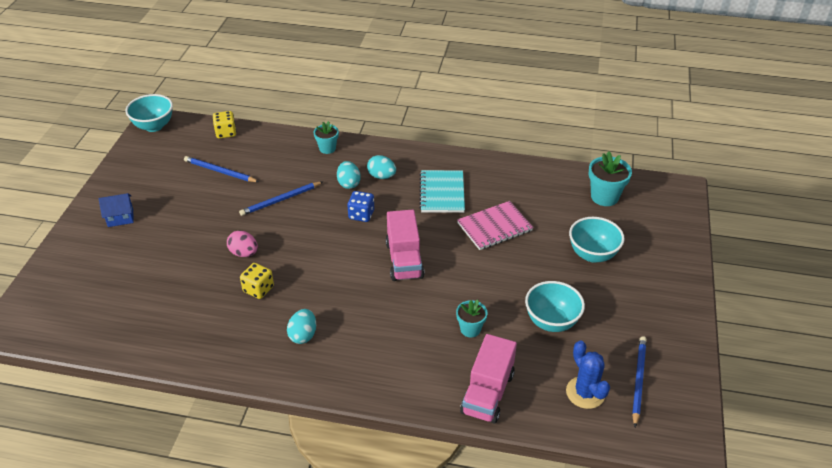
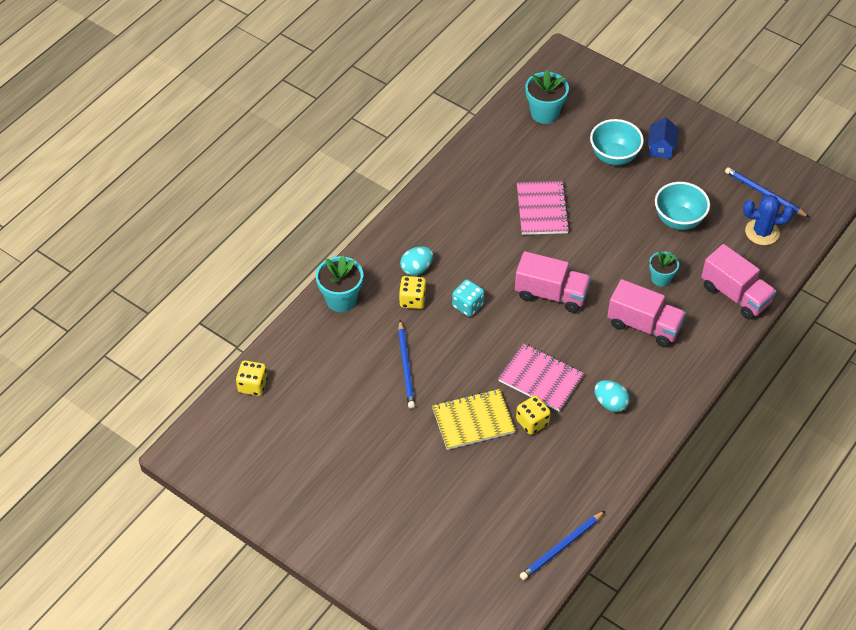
camera: 65 degrees left, 10 degrees up
blue house [99,193,134,227] -> blue house moved to [648,117,678,159]
turquoise bowl [126,94,173,132] -> none
blue pencil [184,156,259,182] -> blue pencil moved to [520,511,605,580]
pink egg [227,230,258,257] -> yellow notebook [432,389,516,450]
turquoise flower pot [314,121,339,154] -> turquoise flower pot [316,255,363,312], size x1.57
turquoise egg [337,161,361,189] -> yellow dice [399,276,426,309]
blue dice [347,191,374,222] -> turquoise dice [452,279,484,317]
turquoise notebook [419,170,465,213] -> none
none -> pink notebook [498,343,584,411]
none -> pink truck [607,279,686,347]

